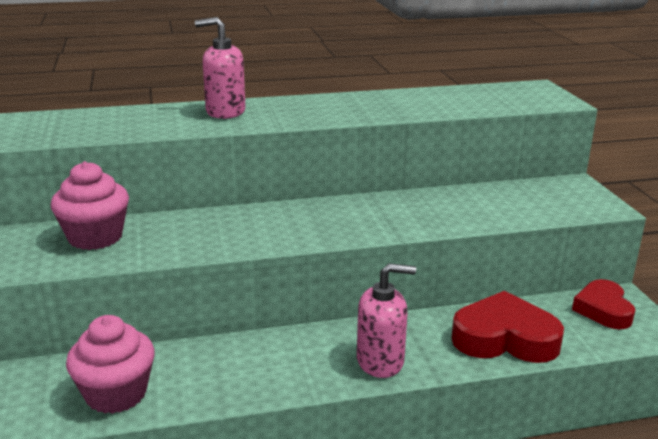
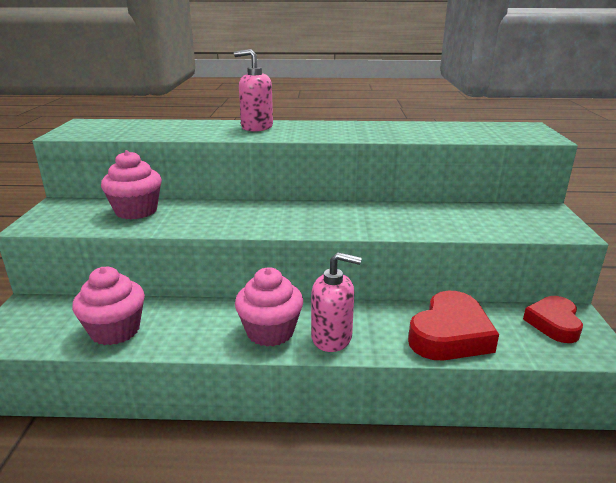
camera: 15 degrees right, 0 degrees up
red heart [451,291,564,363] -> red heart turned 105 degrees clockwise [408,291,499,360]
none -> pink cupcake [235,267,303,346]

